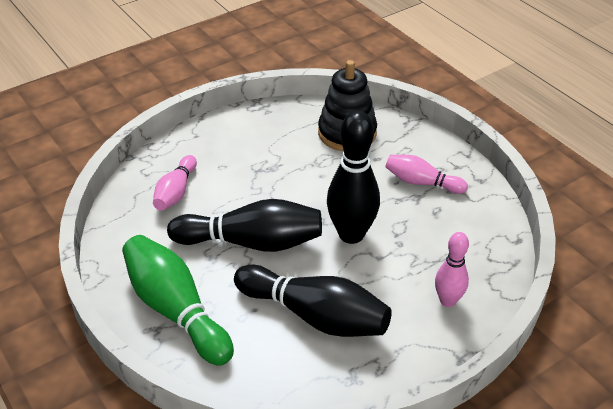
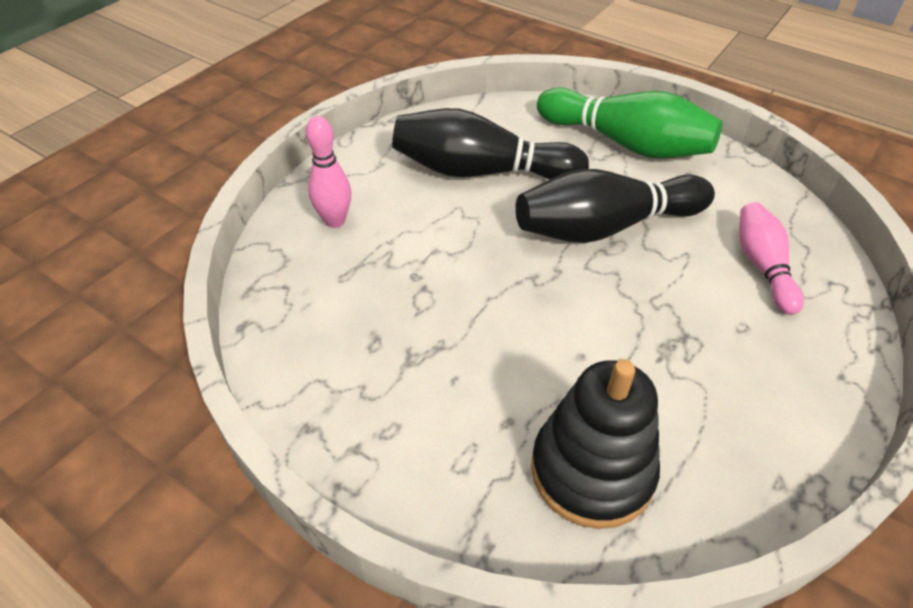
camera: 160 degrees right, 5 degrees up
black bowling pin [327,111,380,244] -> none
pink bowling pin [385,155,468,194] -> none

